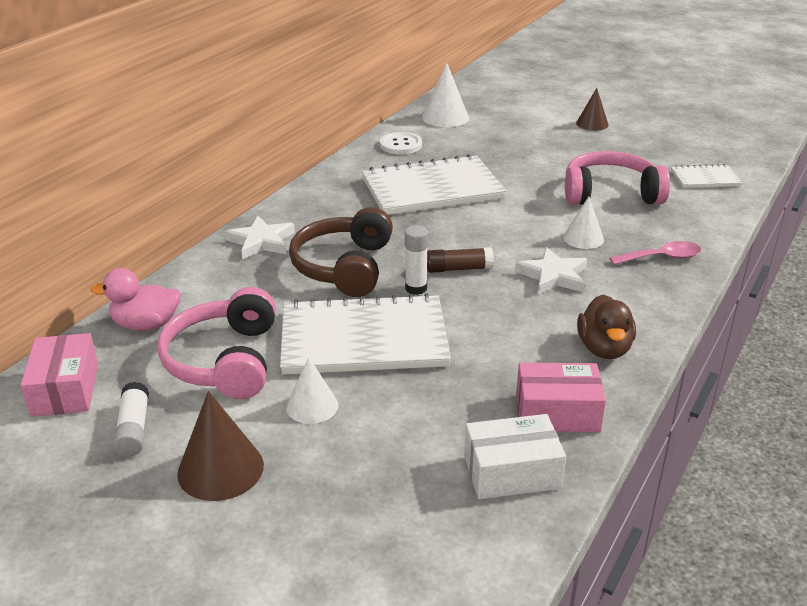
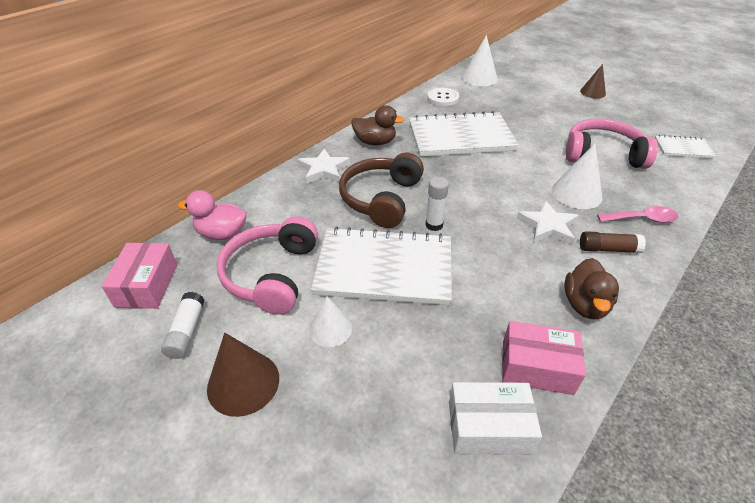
camera: 10 degrees right, 10 degrees up
brown glue stick [427,247,494,273] -> brown glue stick moved to [580,231,646,253]
white cone [563,196,604,249] -> white cone [552,143,602,209], size x1.51
none -> brown duck [351,105,405,145]

